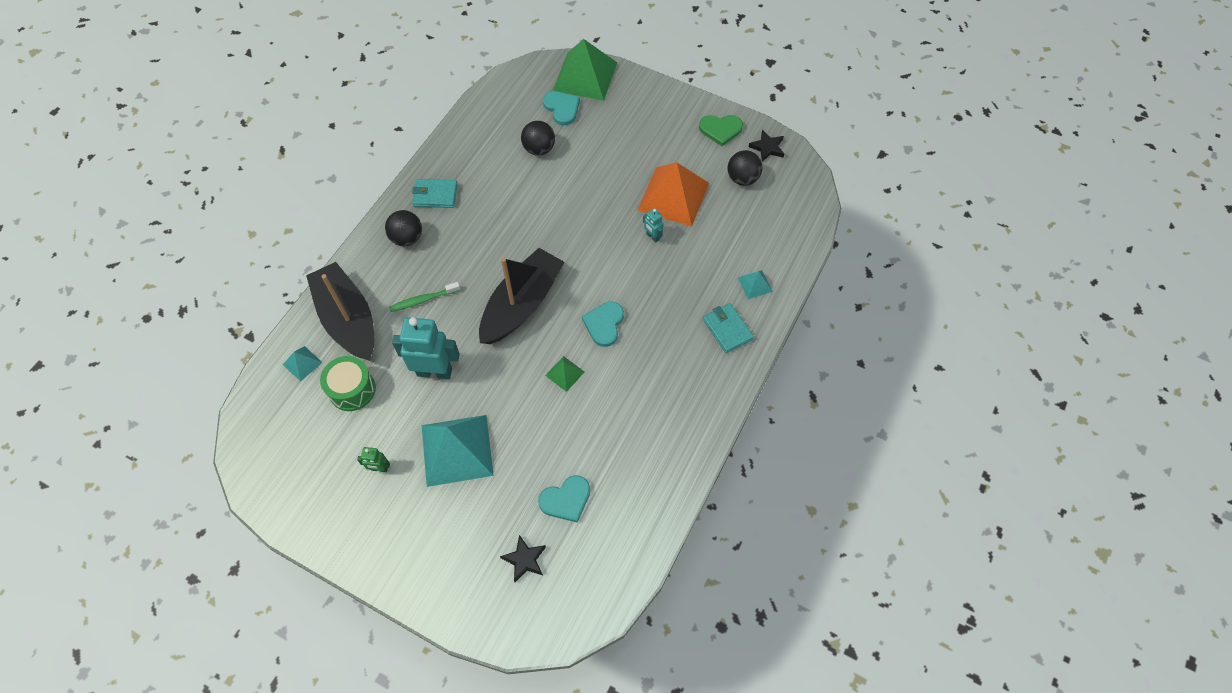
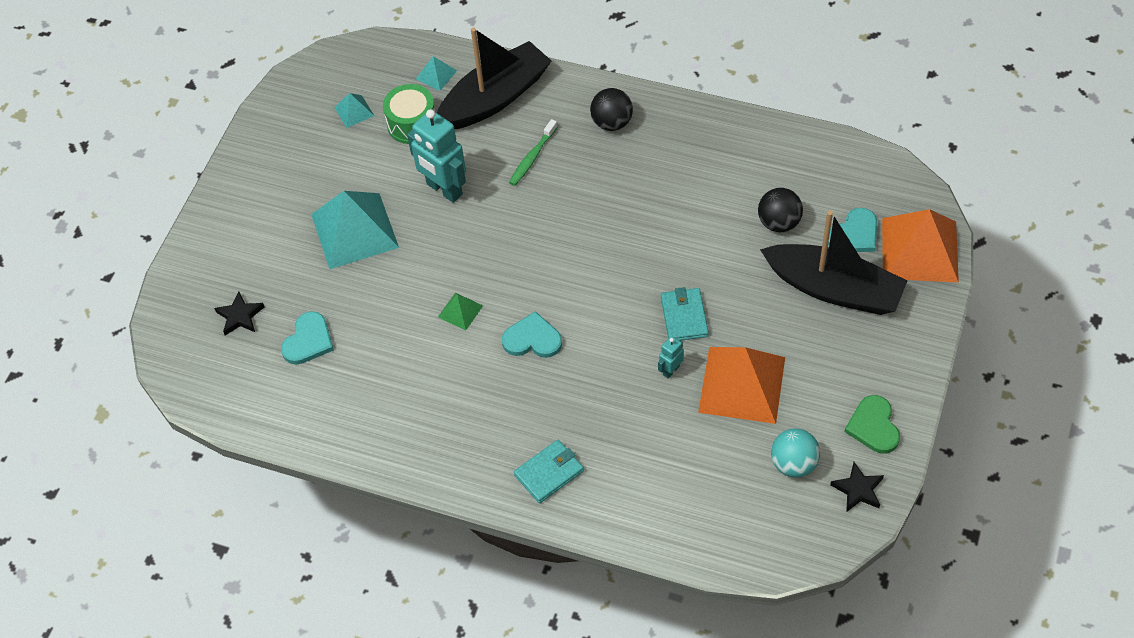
camera: 85 degrees right, 5 degrees down
green robot [357,447,390,472] -> none
green toothbrush [389,282,460,312] -> green toothbrush turned 120 degrees counterclockwise [509,119,558,186]
turquoise robot [392,317,460,379] -> turquoise robot turned 135 degrees clockwise [407,109,466,203]
turquoise wallet [412,179,458,208] -> turquoise wallet moved to [661,287,709,341]
black boat [479,248,565,344] -> black boat moved to [760,211,908,315]
turquoise heart [538,475,590,523] -> turquoise heart turned 120 degrees counterclockwise [281,311,334,365]
green pyramid [553,39,617,101] -> orange pyramid [882,209,959,283]
black ball [727,150,763,186] -> turquoise ball [771,428,820,477]
turquoise pyramid [738,270,773,299] -> turquoise pyramid moved to [334,93,374,128]

